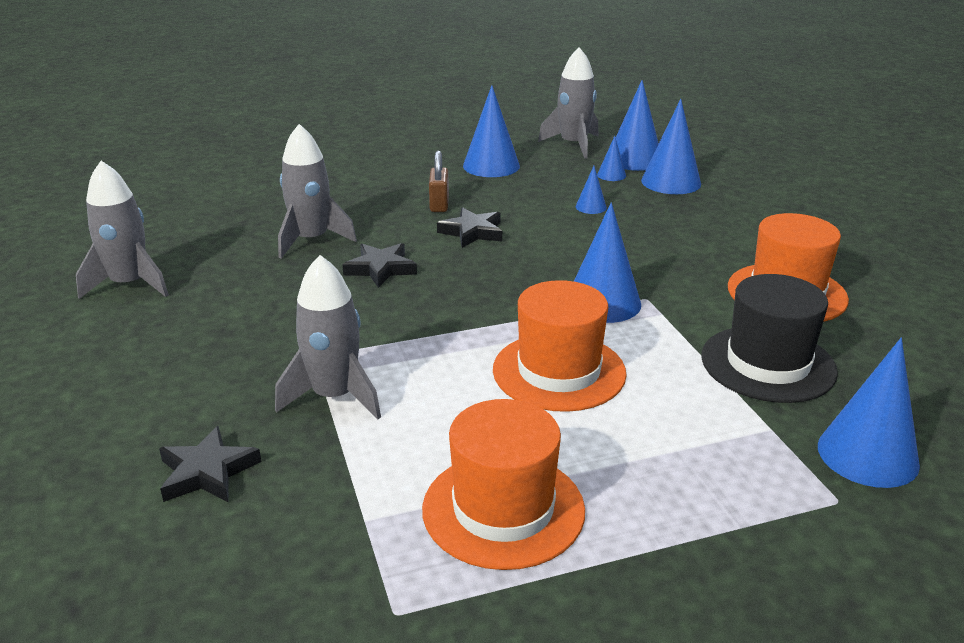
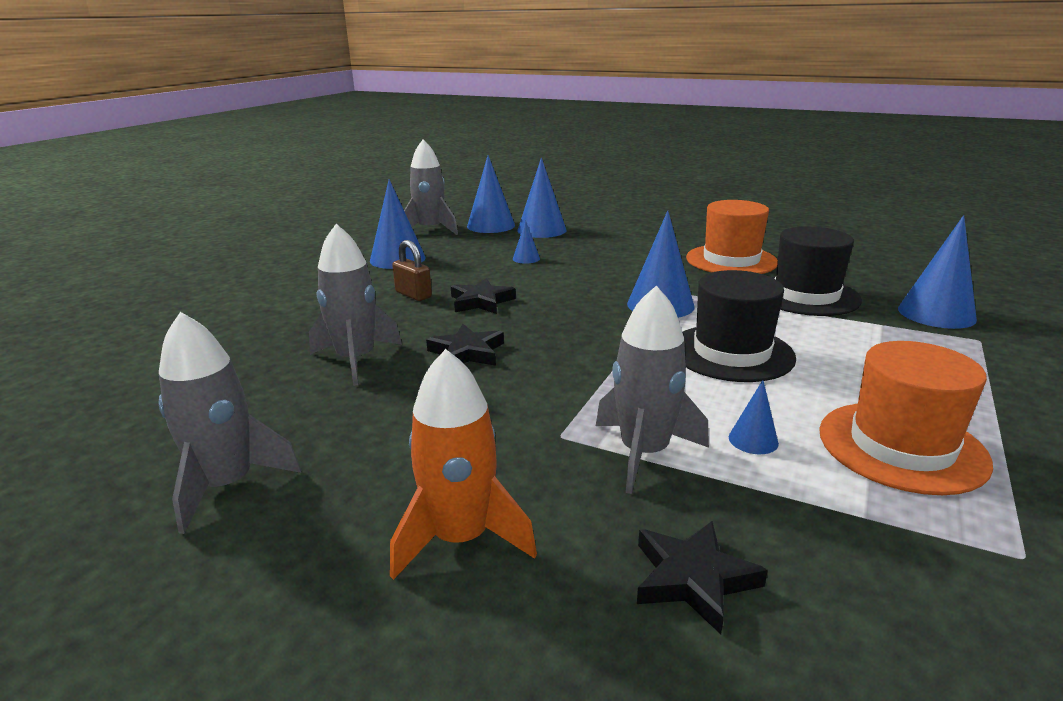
camera: 45 degrees left, 5 degrees down
orange hat [493,280,627,412] -> black hat [682,270,796,382]
blue cone [597,136,626,181] -> blue cone moved to [729,380,779,454]
none -> orange rocket [390,349,537,580]

